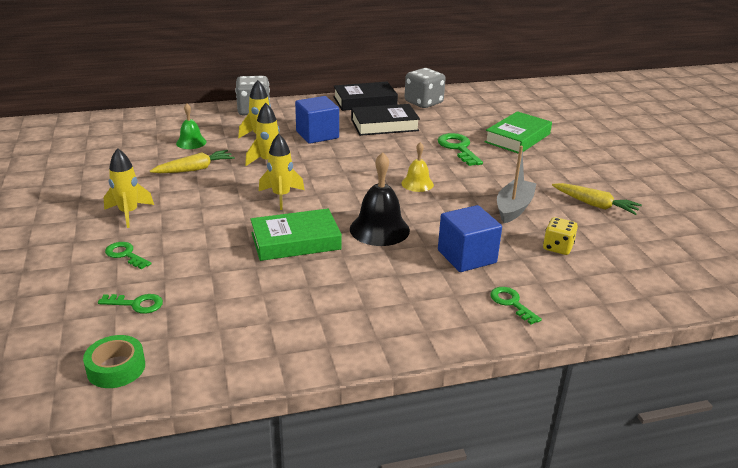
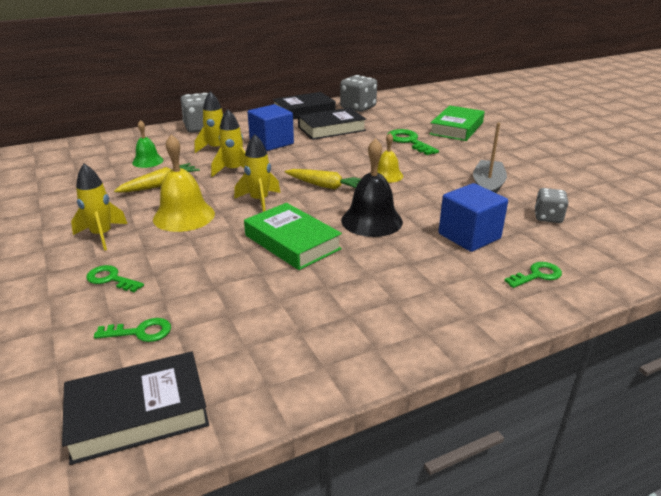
camera: 10 degrees left, 0 degrees up
green tape [83,335,145,388] -> black book [62,352,209,465]
green book [250,208,342,261] -> green book turned 75 degrees clockwise [244,203,342,270]
green key [490,287,542,324] -> green key turned 105 degrees clockwise [504,262,562,288]
yellow dice [543,217,578,255] -> grey dice [535,188,568,223]
yellow carrot [552,183,642,215] -> yellow carrot moved to [285,169,361,189]
none -> yellow bell [153,134,215,232]

